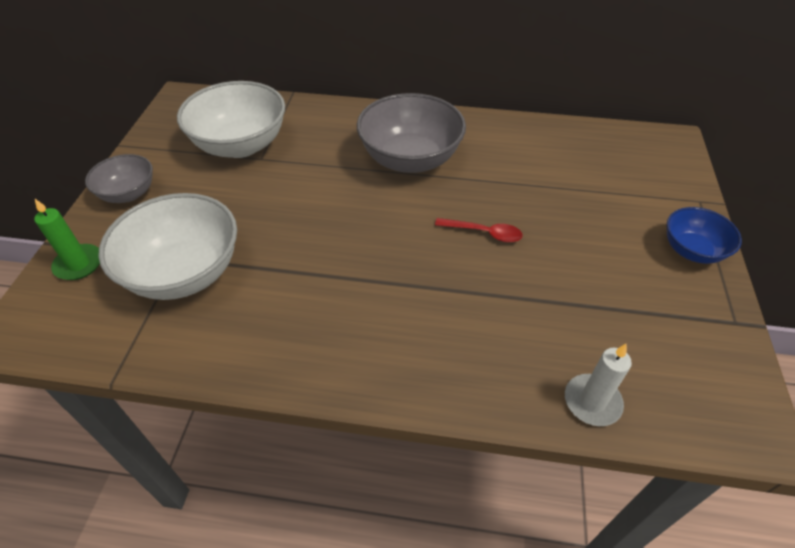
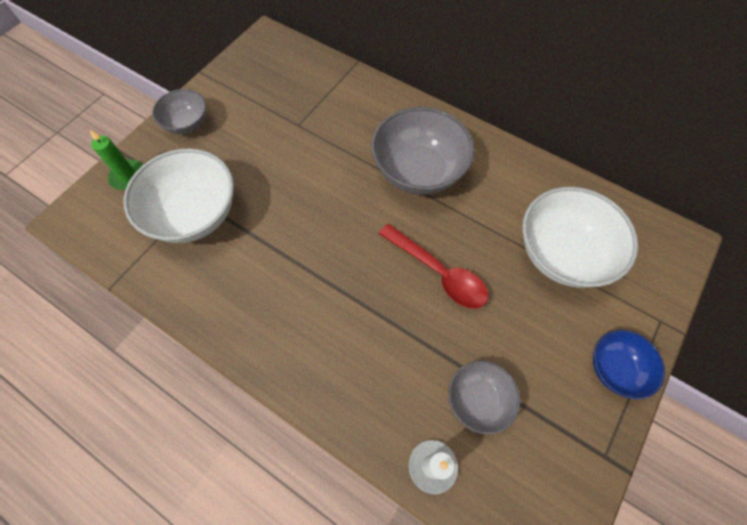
camera: 25 degrees right, 15 degrees up
white bowl [177,81,285,158] -> white bowl moved to [522,187,638,288]
red spoon [435,218,523,242] -> red spoon [379,224,488,309], size x1.62
none -> grey bowl [448,361,520,435]

